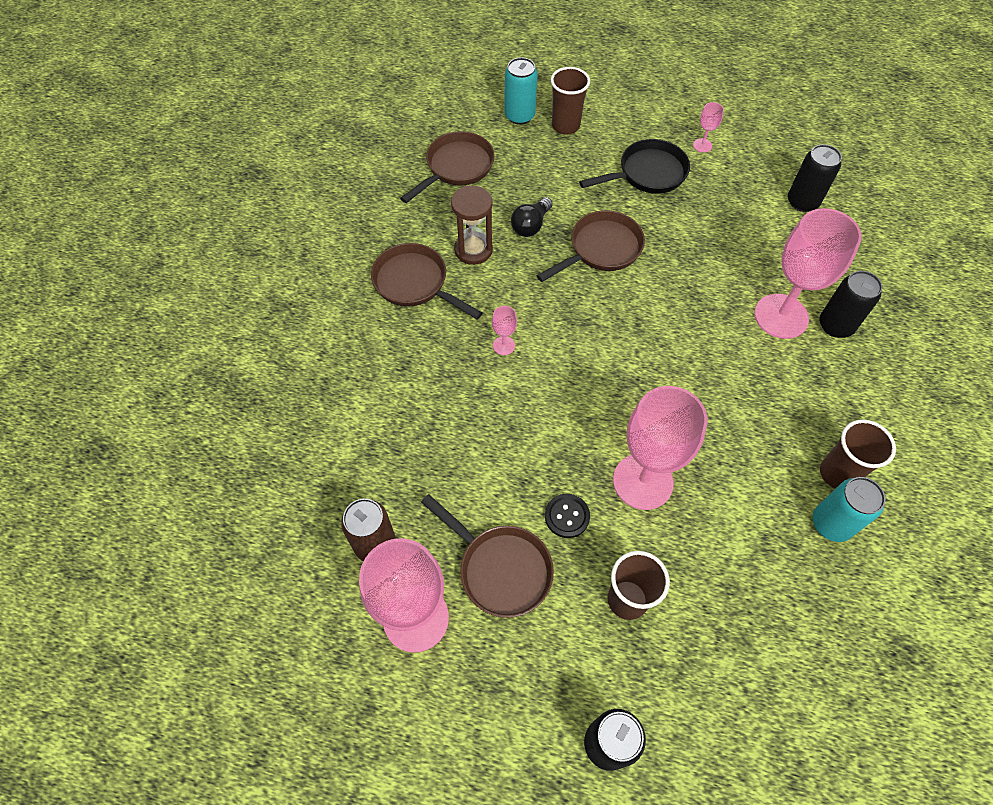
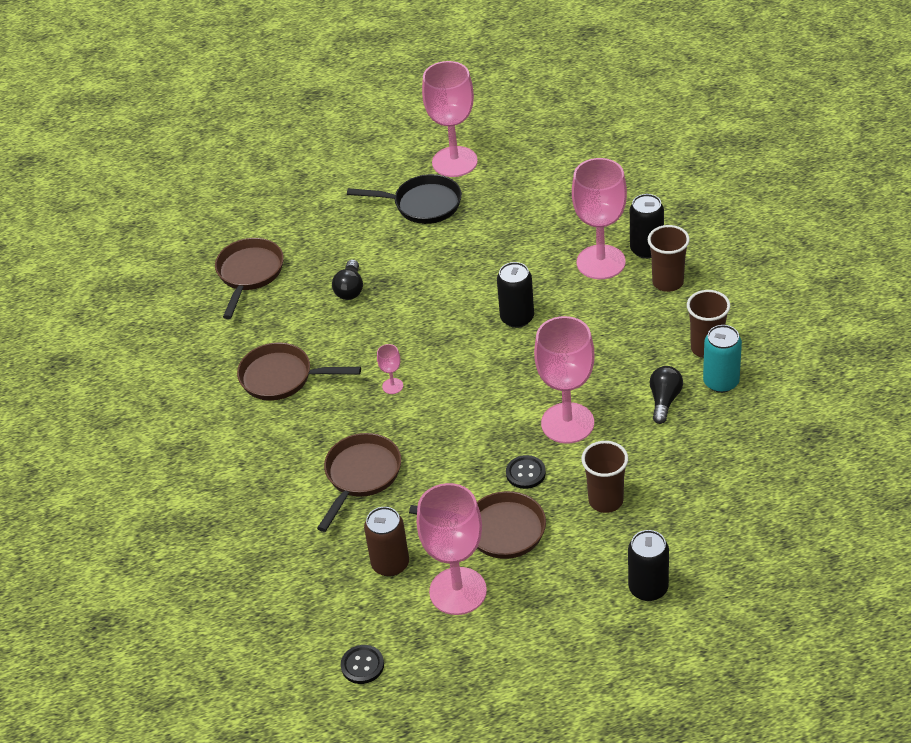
camera: 25 degrees left, 15 degrees down
brown hourglass [451,186,493,265] -> none
turquoise can [504,57,538,125] -> none
brown pan [537,210,645,282] -> brown pan moved to [317,433,401,532]
brown cup [551,67,590,135] -> brown cup moved to [648,225,690,292]
black pan [579,139,690,194] -> black pan turned 60 degrees clockwise [347,174,462,224]
pink goblet [693,102,724,153] -> pink goblet [422,61,478,177], size x2.44
black can [788,144,842,212] -> black can moved to [497,262,534,328]
none -> black button [341,645,384,684]
none -> black light bulb [650,366,683,424]

